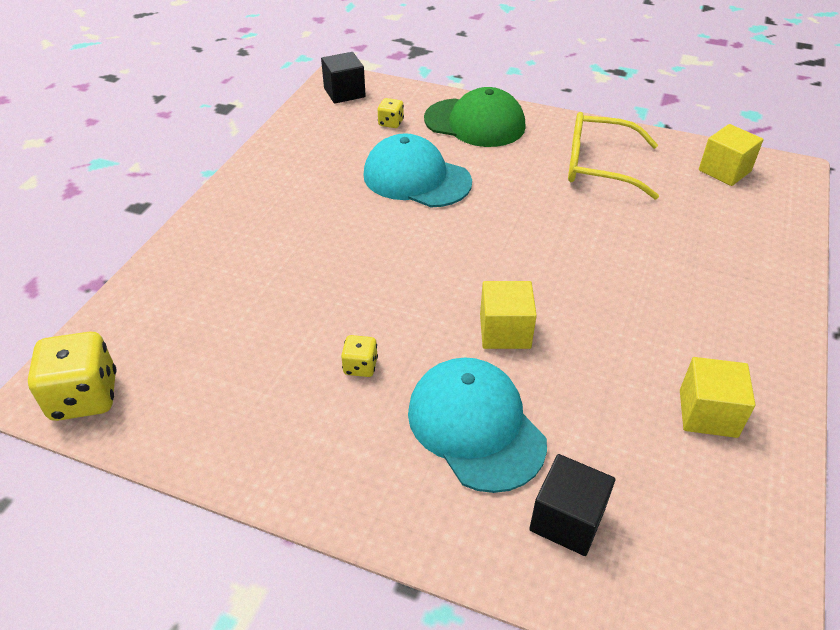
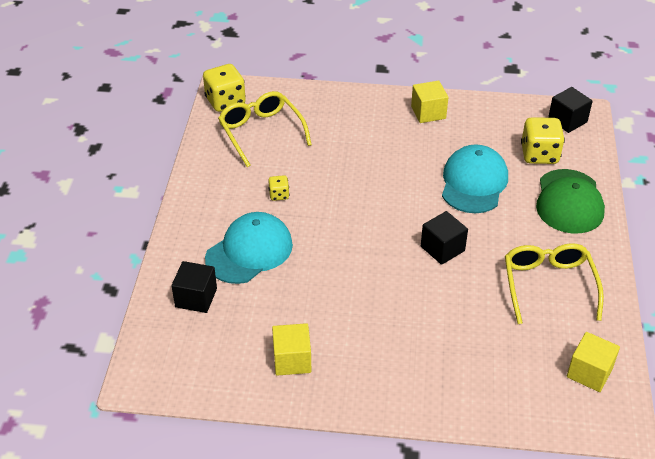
camera: 75 degrees right, 0 degrees up
yellow dice [378,98,404,128] -> yellow dice [521,117,565,164], size x1.97
yellow cube [480,281,537,349] -> yellow cube moved to [411,80,448,123]
none -> yellow glasses [218,91,312,167]
none -> black cube [421,211,468,265]

